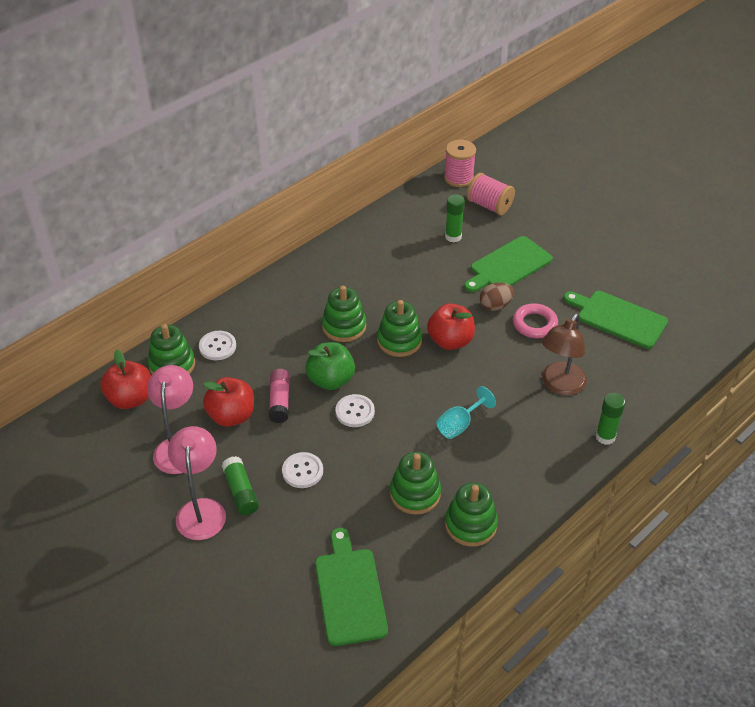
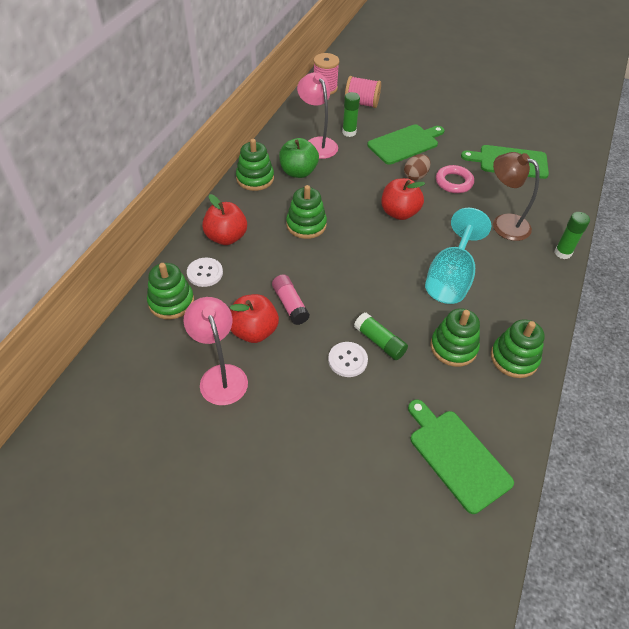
camera: 25 degrees left, 5 degrees up
red apple [100,350,151,409] -> red apple moved to [202,194,247,245]
pink lamp [168,426,226,540] -> pink lamp moved to [297,72,338,159]
green glue stick [222,456,259,515] -> green glue stick moved to [354,312,408,360]
green apple [305,342,355,390] -> green apple moved to [279,138,319,178]
white button [336,394,375,427] -> none
green stacking toy [377,300,422,357] -> green stacking toy moved to [236,139,274,191]
turquoise goblet [436,386,496,439] -> turquoise goblet [425,208,491,304], size x1.83
green cutting board [464,236,553,292] -> green cutting board turned 150 degrees counterclockwise [367,124,445,165]
brown lamp [542,313,587,395] -> brown lamp turned 120 degrees clockwise [493,152,539,241]

